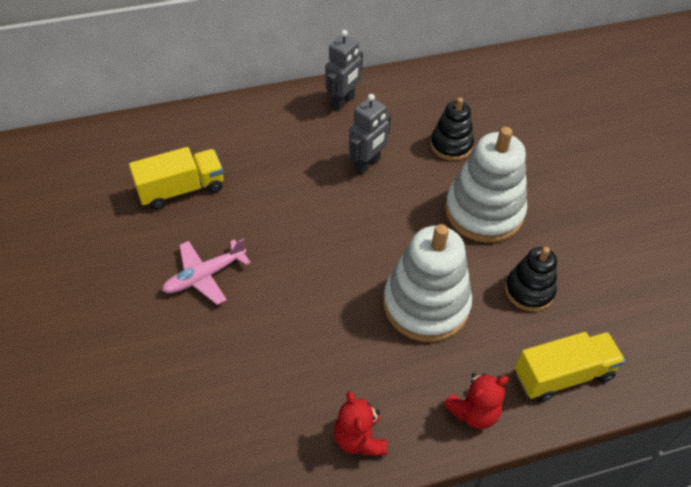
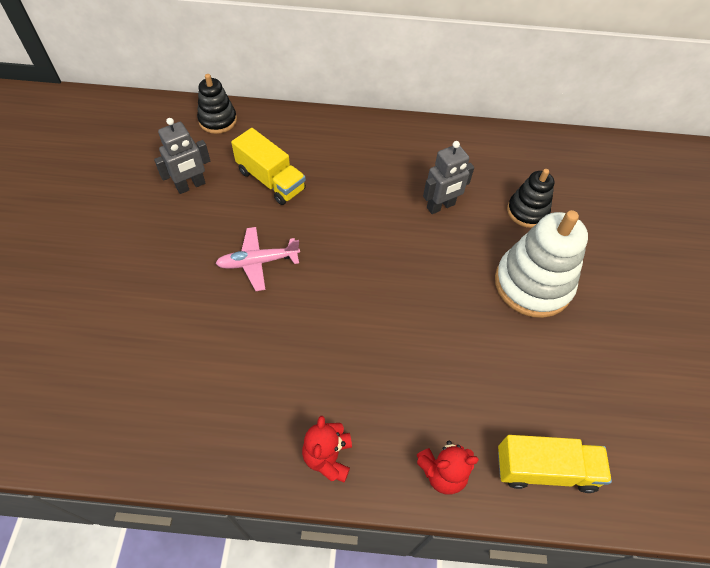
camera: 20 degrees right, 5 degrees up
yellow truck [129,147,224,210] -> yellow truck turned 45 degrees clockwise [231,128,306,205]
grey robot [325,30,363,111] -> grey robot moved to [154,118,210,194]
white stacking toy [383,224,472,342] -> none
black stacking toy [505,247,557,311] -> black stacking toy moved to [197,74,237,134]

